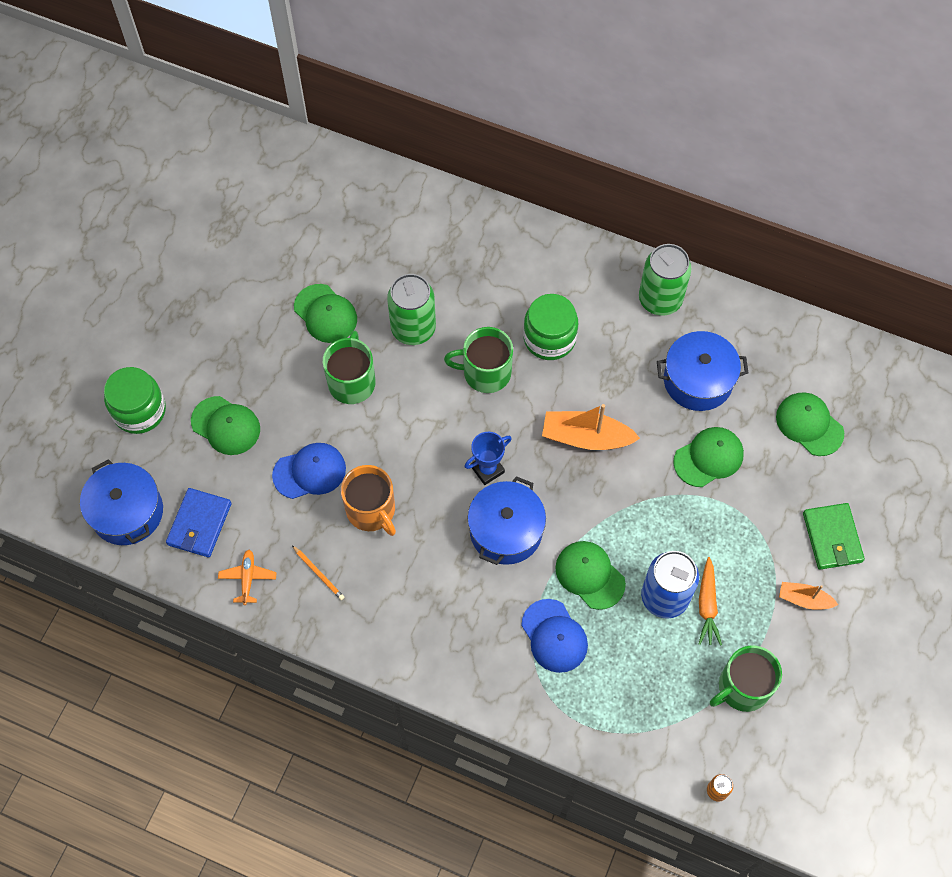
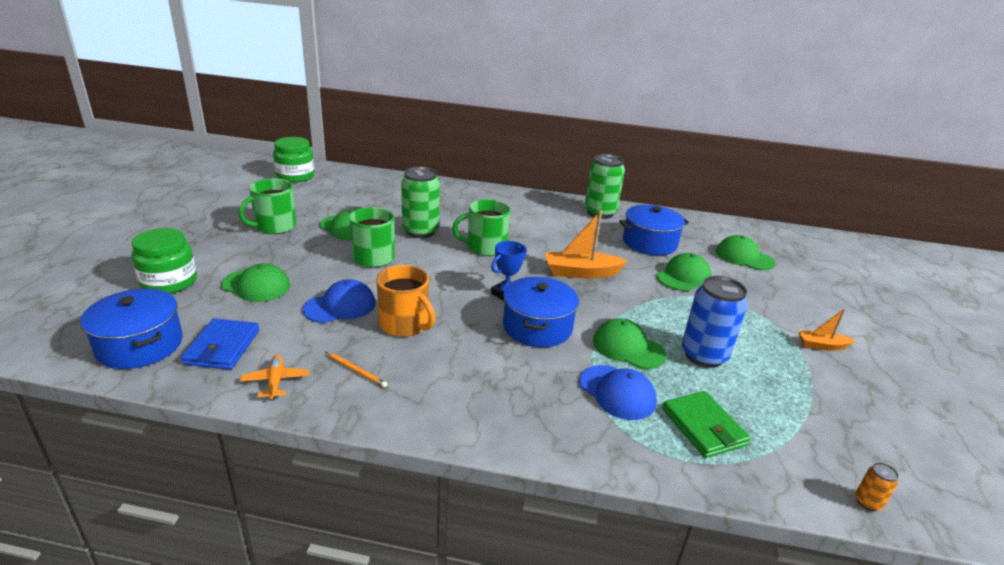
camera: 15 degrees left, 35 degrees down
green jar [523,294,578,360] -> green jar moved to [273,137,314,183]
orange carrot [699,557,722,646] -> none
green mug [710,646,782,712] -> green mug moved to [238,178,297,234]
green wallet [803,503,865,570] -> green wallet moved to [662,391,751,458]

